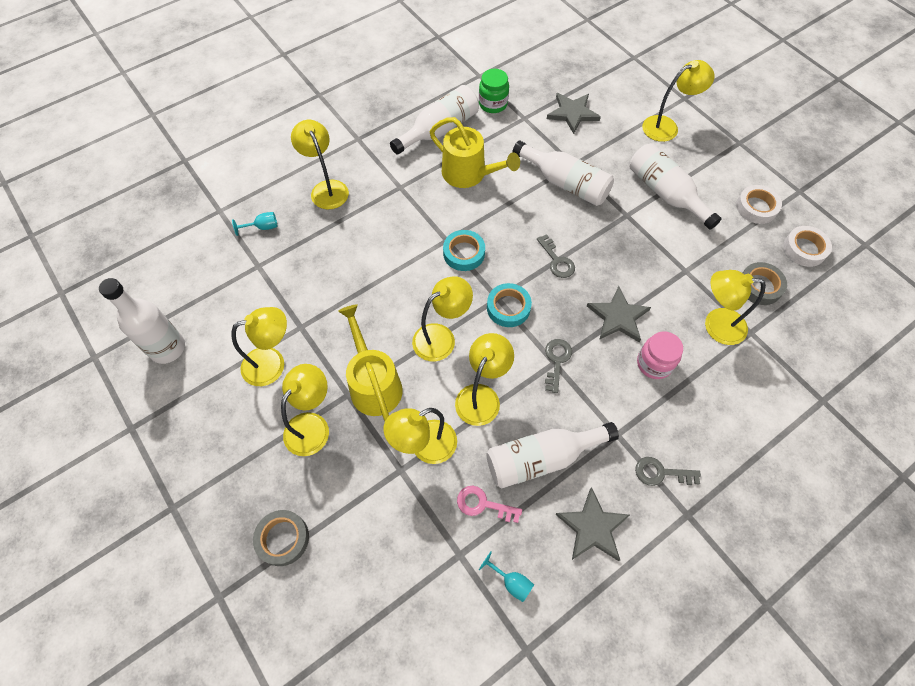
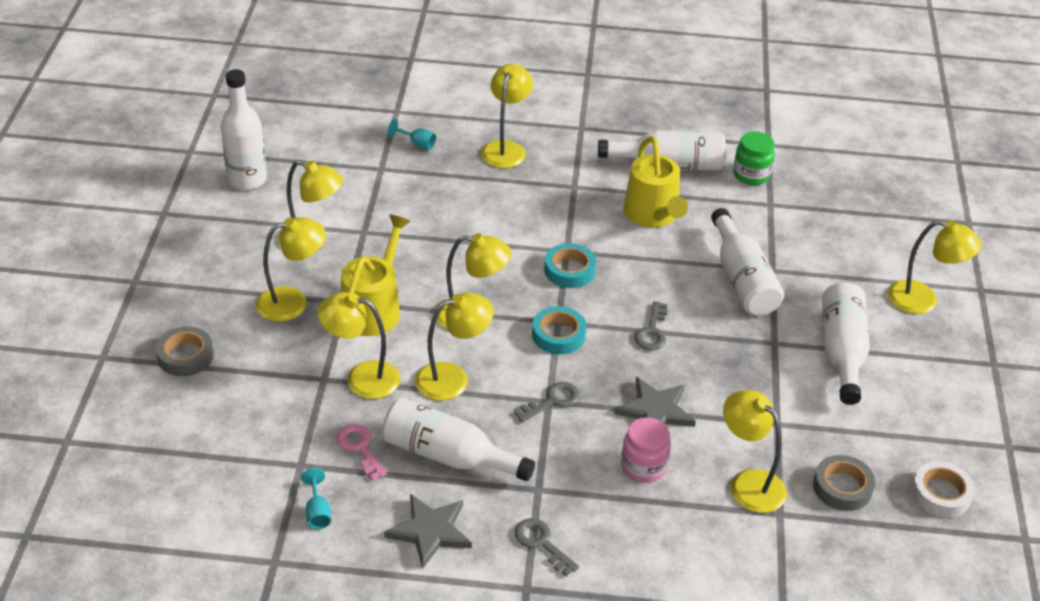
camera: 40 degrees right, 20 degrees down
grey star [547,93,601,134] -> none
white tape [736,185,782,224] -> none

